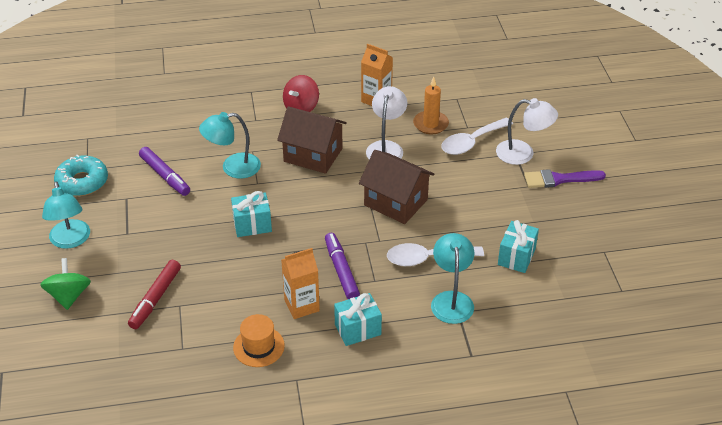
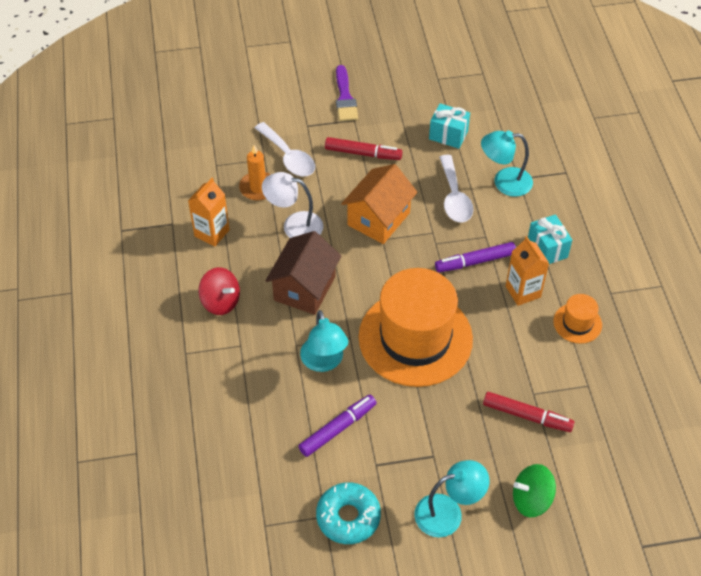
camera: 90 degrees left, 10 degrees up
turquoise gift [231,191,272,237] -> orange hat [359,268,473,387]
brown house [359,150,434,224] -> orange house [341,164,418,244]
white lamp [496,98,558,165] -> none
none -> red marker [325,137,402,160]

